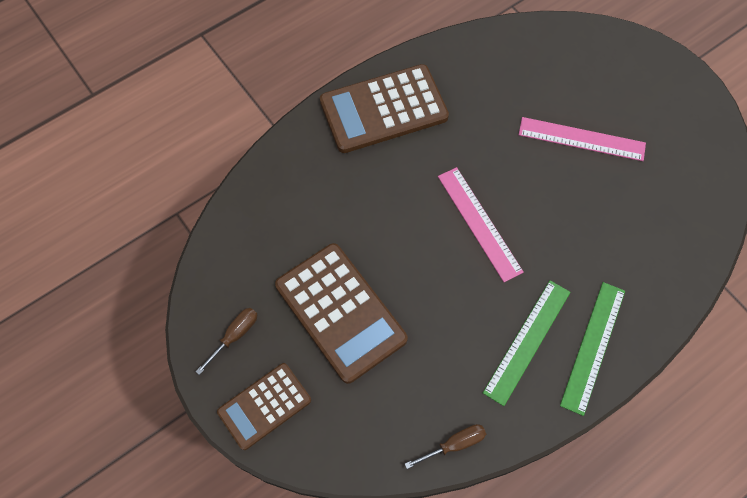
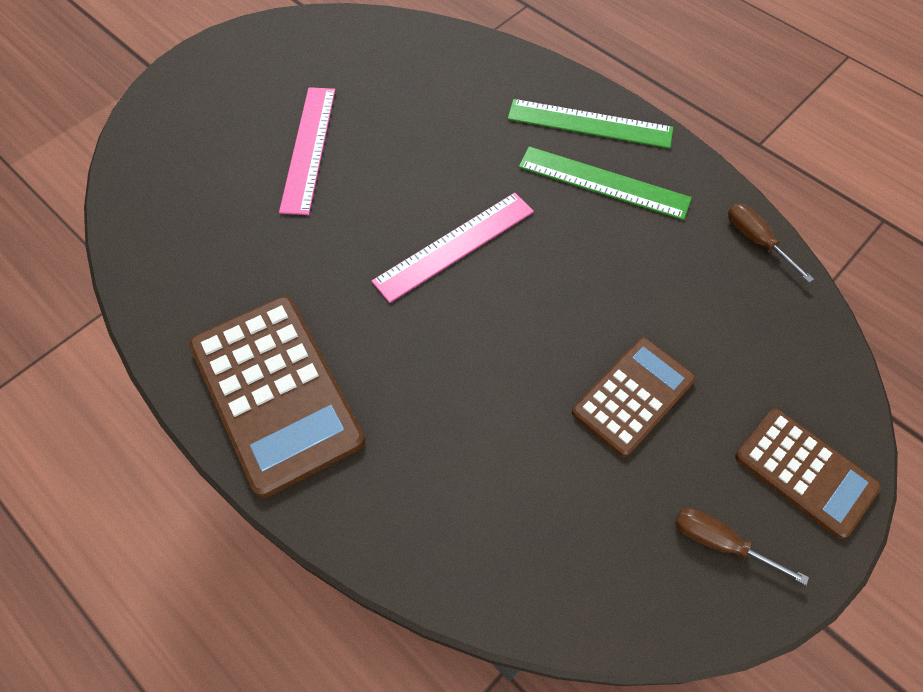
camera: 100 degrees left, 5 degrees down
brown calculator [275,243,408,384] -> brown calculator [572,337,696,457], size x0.61

